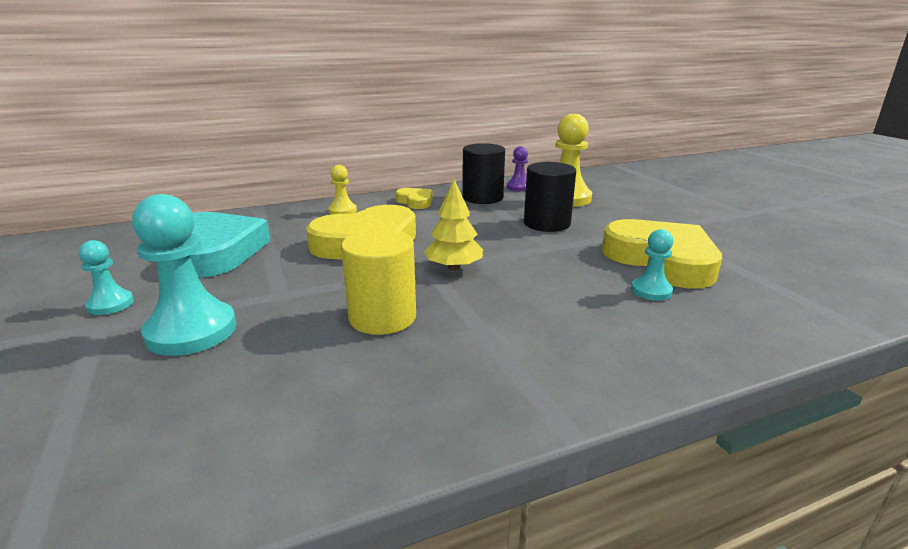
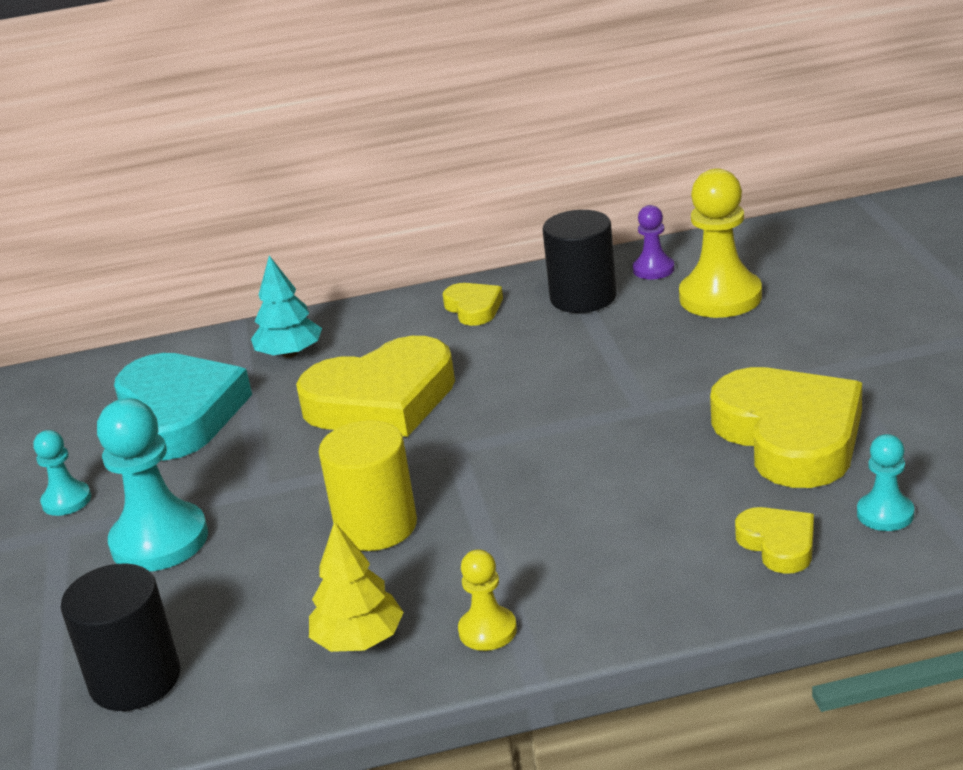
camera: 15 degrees right, 5 degrees up
yellow pawn [328,165,357,215] -> yellow pawn moved to [458,549,517,651]
yellow tree [424,179,483,271] -> yellow tree moved to [309,521,404,652]
black cylinder [524,162,576,232] -> black cylinder moved to [61,563,180,711]
turquoise pawn [631,229,673,301] -> turquoise pawn moved to [857,434,914,531]
none -> turquoise tree [251,255,322,358]
none -> yellow heart [735,507,814,574]

